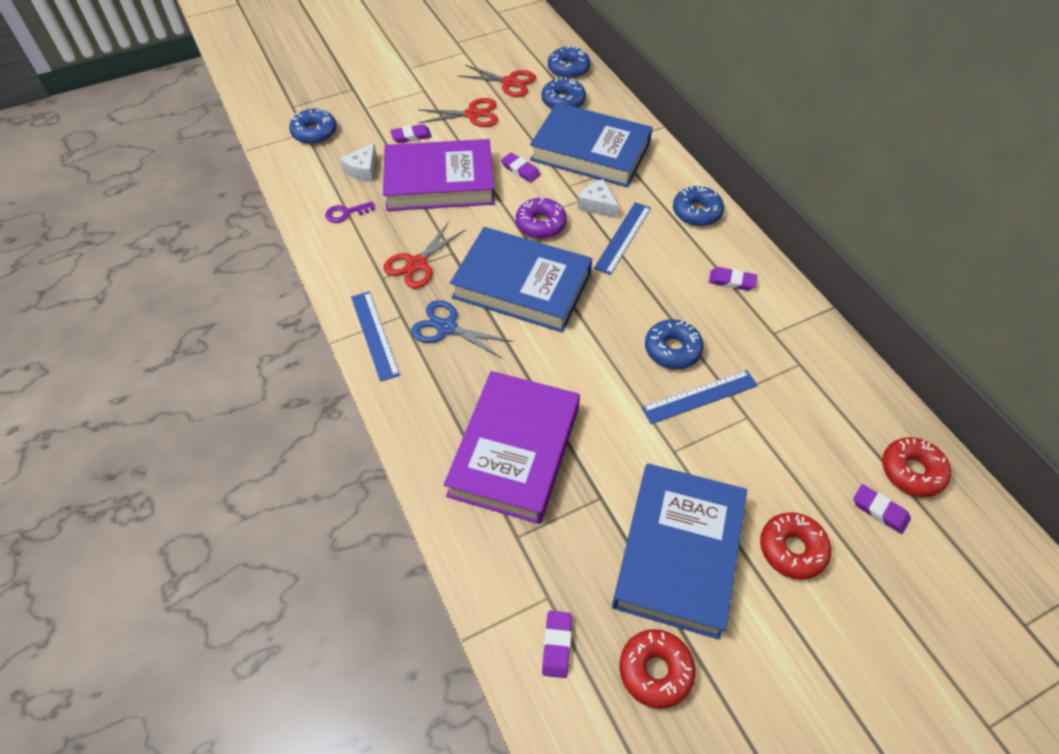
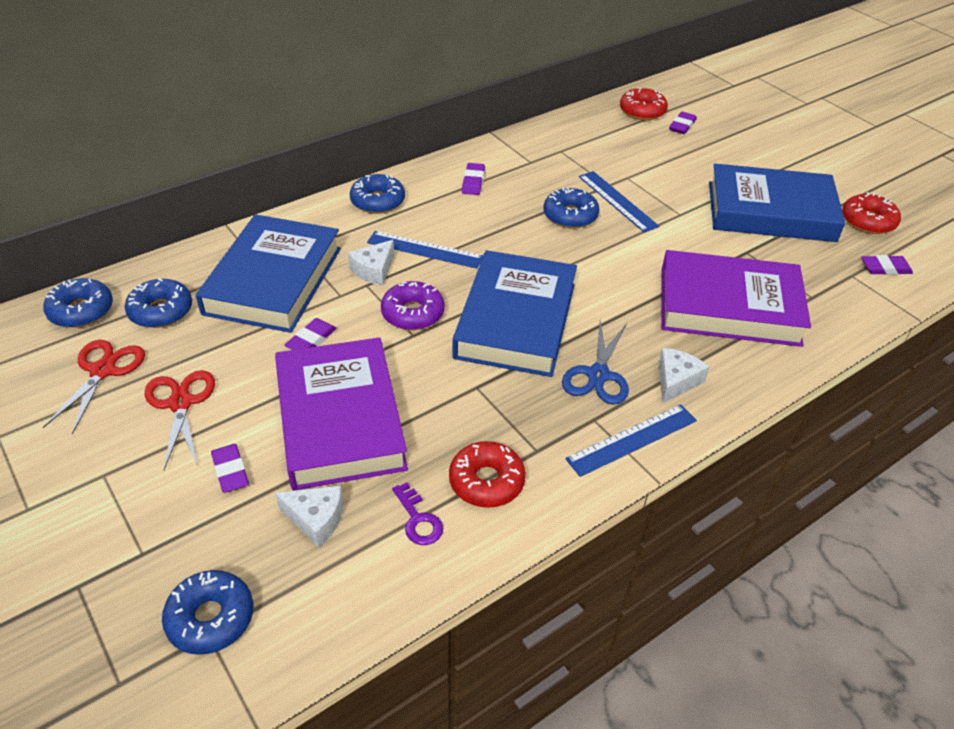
camera: 100 degrees left, 10 degrees down
red scissors [383,222,466,289] -> none
red donut [760,512,831,580] -> red donut moved to [449,441,526,508]
none -> white cheese [659,348,709,403]

